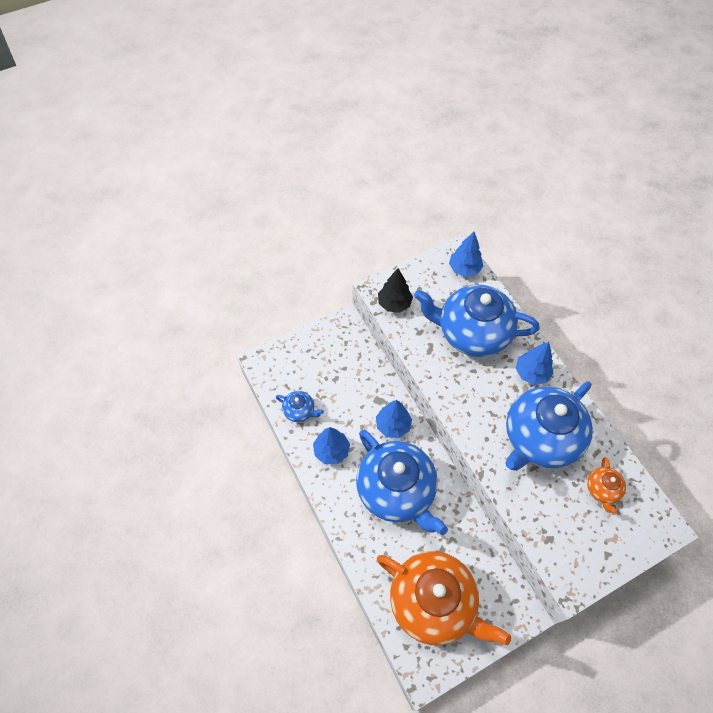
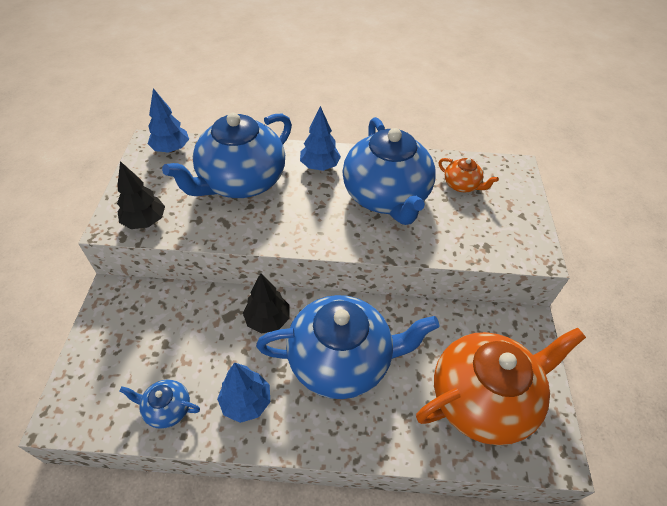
camera: 60 degrees left, 10 degrees down
blue teapot [276,391,324,422] -> blue teapot turned 135 degrees counterclockwise [119,379,200,429]
blue tree [376,400,412,438] -> black tree [243,273,289,333]

